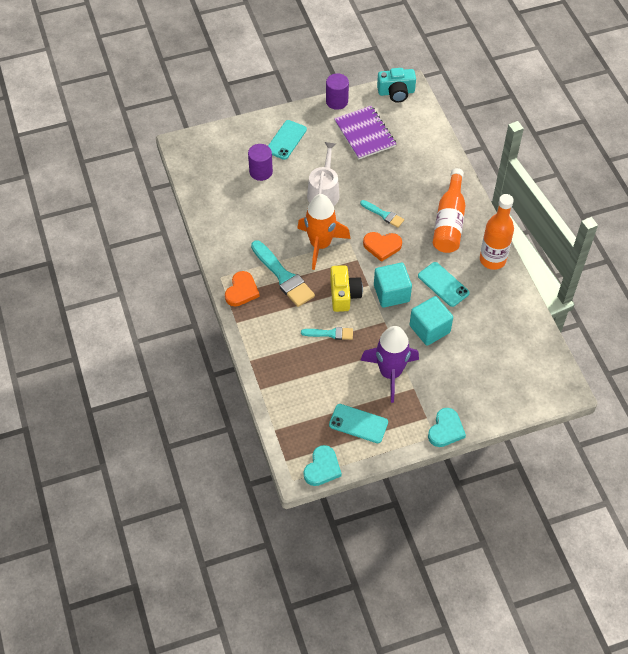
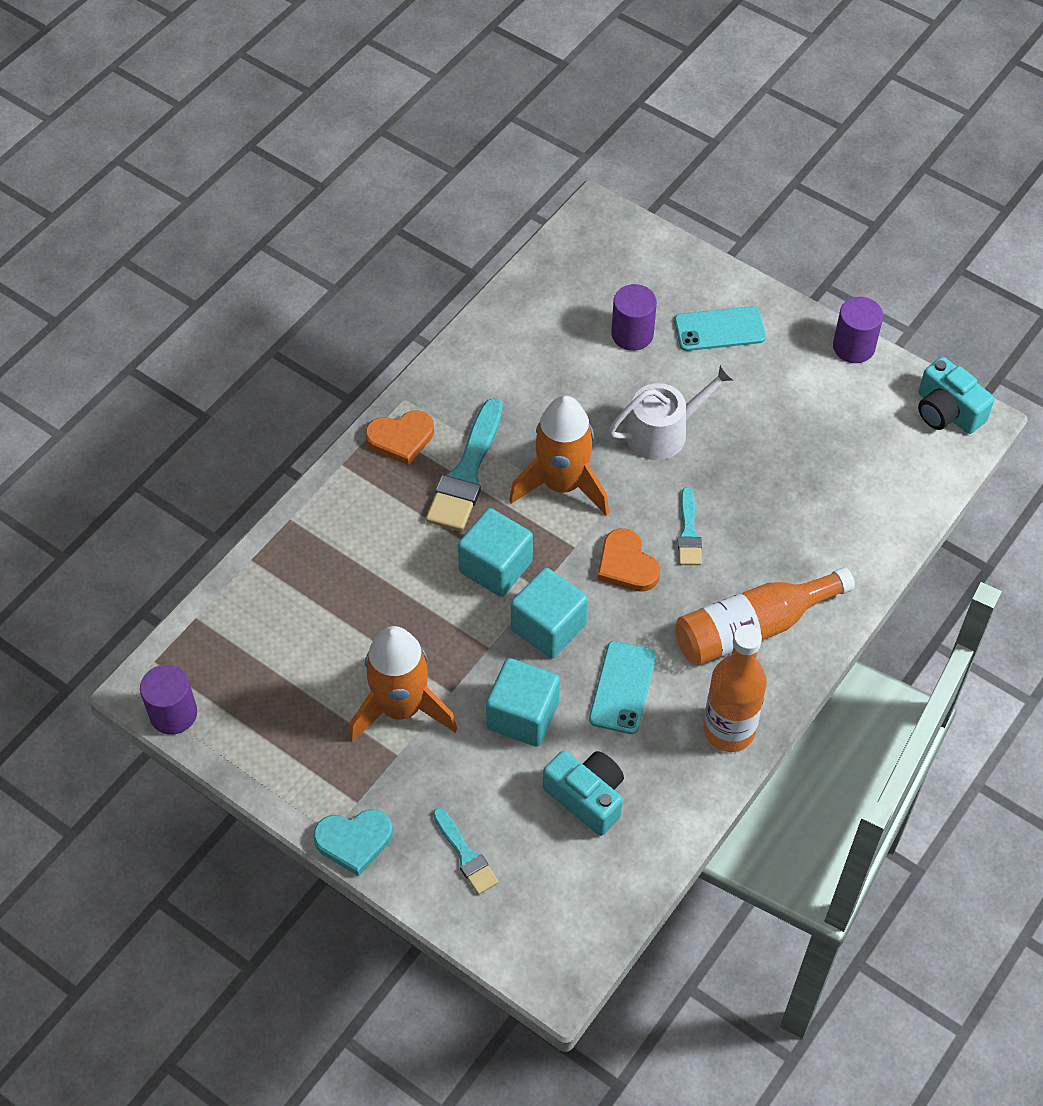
camera: 55 degrees right, 0 degrees up
turquoise brush [301,327,353,340] -> turquoise brush moved to [433,808,499,895]
turquoise heart [303,445,342,486] -> purple cylinder [140,665,197,735]
turquoise phone [329,404,388,443] -> none
yellow camera [330,265,363,312] -> turquoise cube [458,508,533,597]
purple notebook [334,106,396,159] -> none
purple rocket [360,326,419,403] -> orange rocket [349,626,457,742]
none -> turquoise camera [543,750,624,836]

